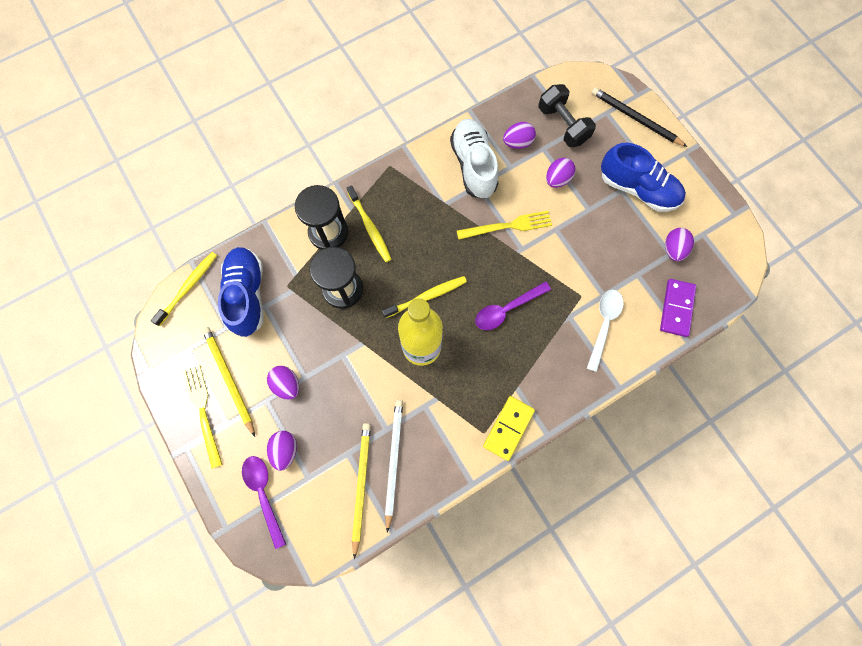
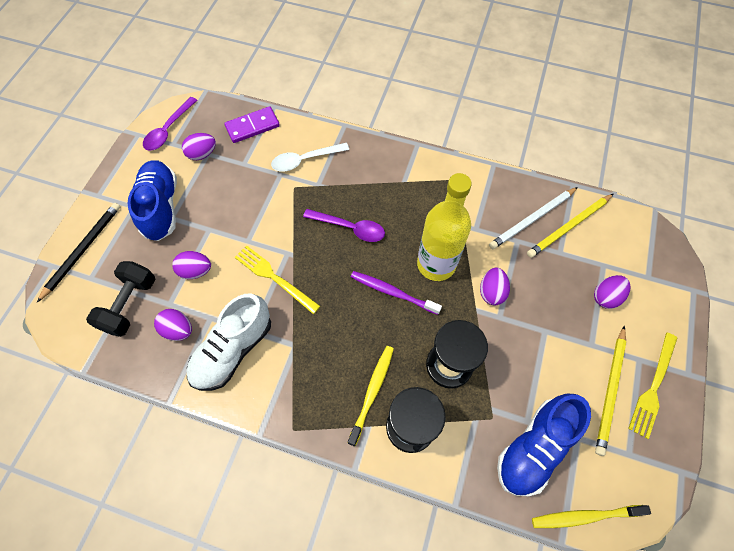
camera: 130 degrees left, 10 degrees down
purple spoon [242,456,286,549] -> purple spoon moved to [143,97,198,151]
purple egg [267,366,299,400] -> purple egg moved to [480,267,510,305]
yellow toothbrush [382,276,467,318] -> purple toothbrush [351,271,442,315]
yellow domino [483,396,535,461] -> none
black pencil [592,87,687,147] -> black pencil turned 150 degrees counterclockwise [37,203,120,302]

